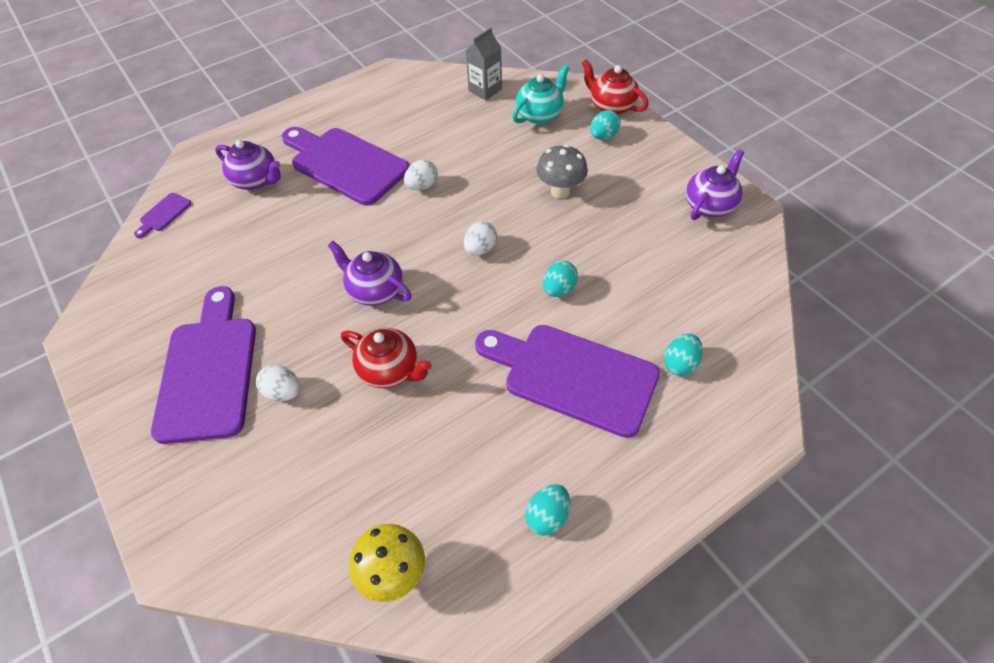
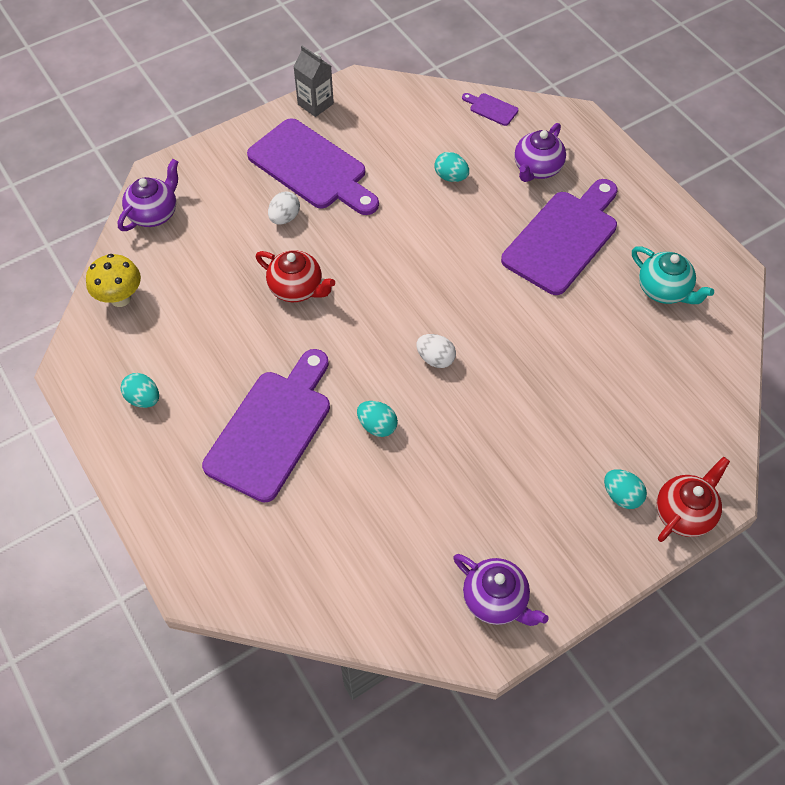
camera: 90 degrees right, 5 degrees up
purple cutting board [151,286,256,444] -> purple cutting board turned 45 degrees clockwise [247,118,379,215]
purple teapot [328,241,412,306] -> purple teapot moved to [118,159,178,231]
red teapot [341,328,431,388] -> red teapot turned 90 degrees counterclockwise [256,250,335,302]
white egg [404,160,438,190] -> none
grey carton [466,27,502,100] -> grey carton moved to [293,46,334,117]
turquoise teapot [512,65,569,124] -> turquoise teapot moved to [632,246,714,304]
grey mushroom [537,144,588,199] -> none
turquoise egg [664,334,703,376] -> turquoise egg moved to [434,152,469,182]

